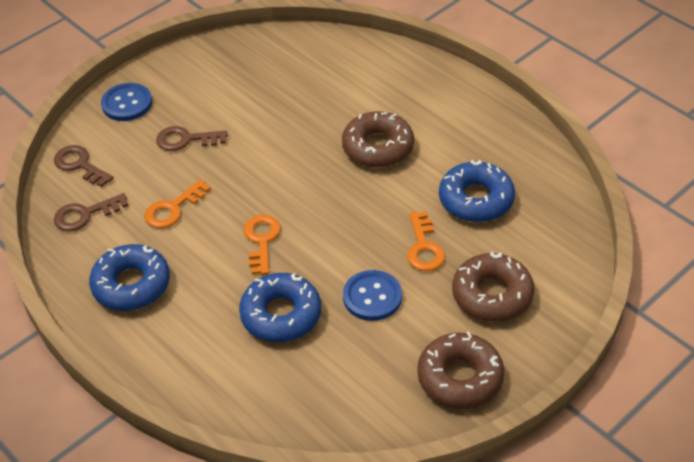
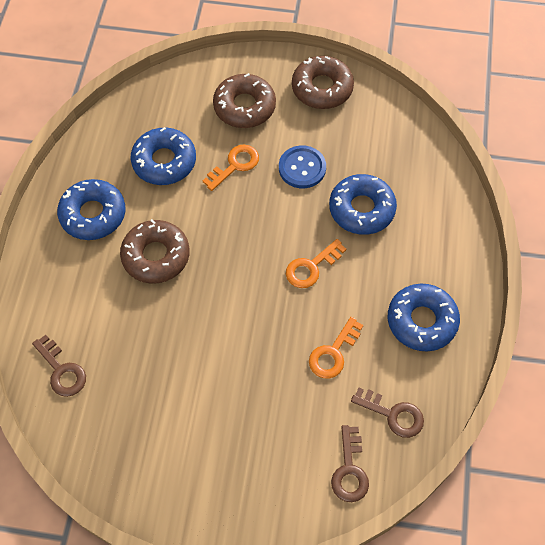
camera: 130 degrees left, 15 degrees up
blue button [101,83,152,121] -> none
orange key [144,179,211,229] -> orange key turned 120 degrees clockwise [309,317,363,379]
brown key [156,126,228,151] -> brown key moved to [32,335,86,397]
none -> blue donut [57,179,126,240]

